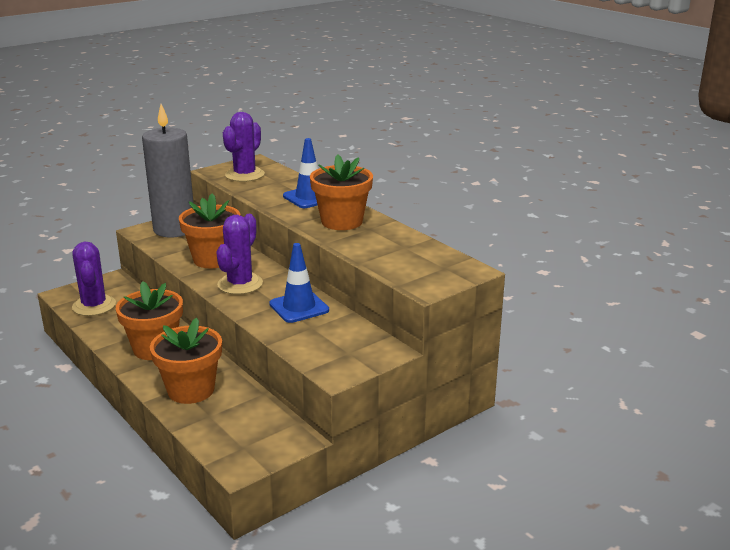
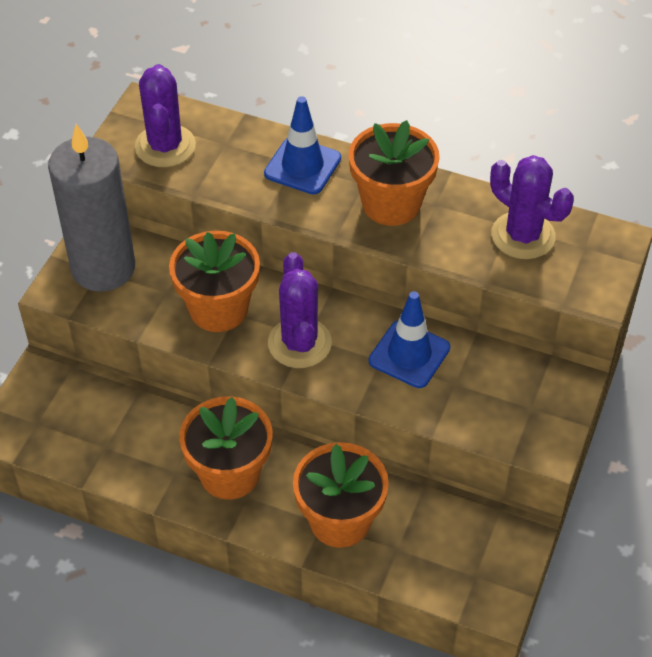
camera: 30 degrees left, 25 degrees up
purple cactus [72,242,116,316] -> purple cactus moved to [490,155,574,259]

